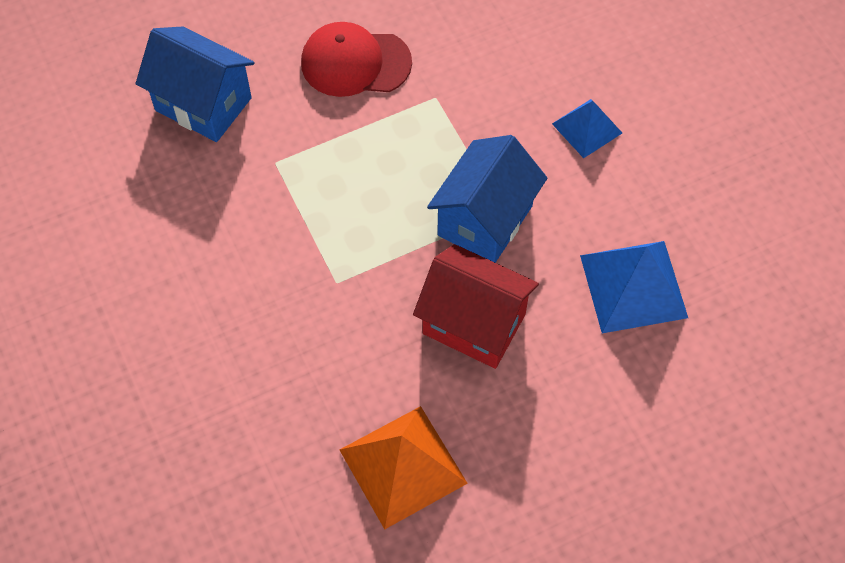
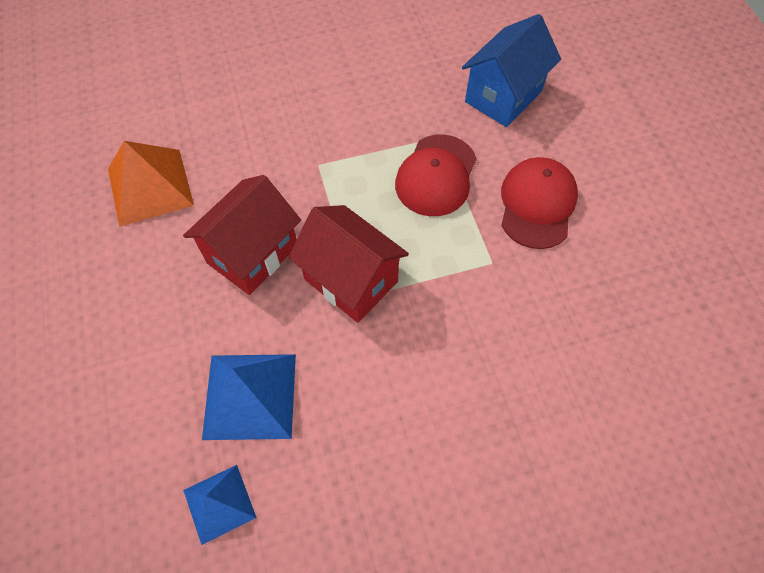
camera: 100 degrees right, 0 degrees up
blue house [427,135,547,263] -> red house [288,205,409,323]
blue pyramid [552,99,622,158] -> blue pyramid moved to [183,465,257,545]
none -> red cap [395,134,477,216]

